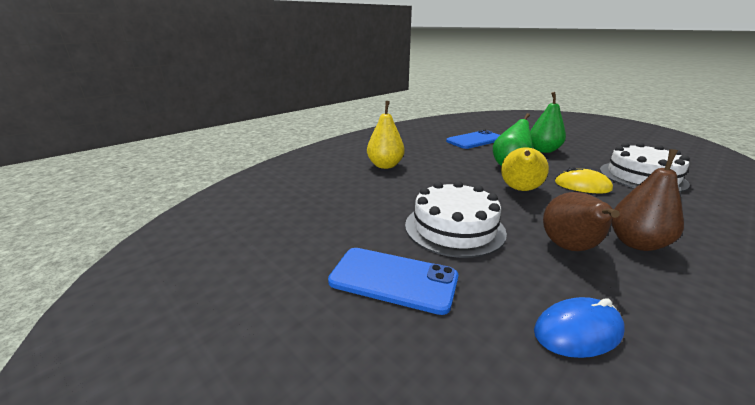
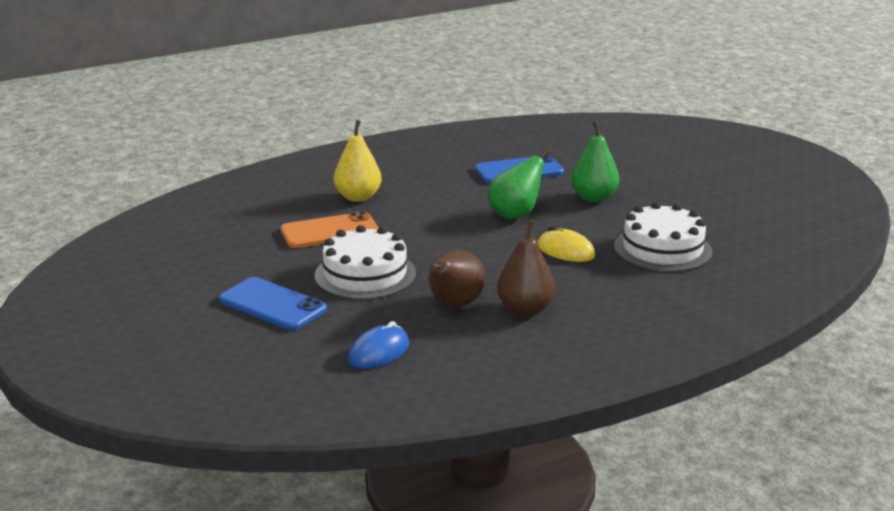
camera: 15 degrees right, 0 degrees up
yellow pear [501,147,549,191] -> none
blue mouse [534,297,625,358] -> blue mouse turned 45 degrees counterclockwise [348,321,409,369]
none -> orange phone [281,211,379,248]

